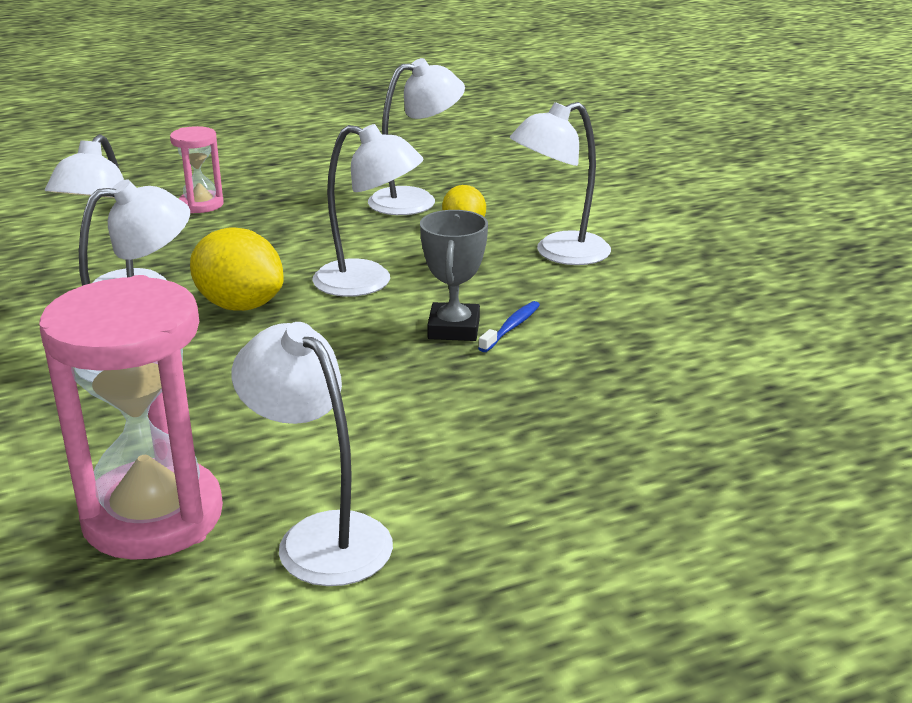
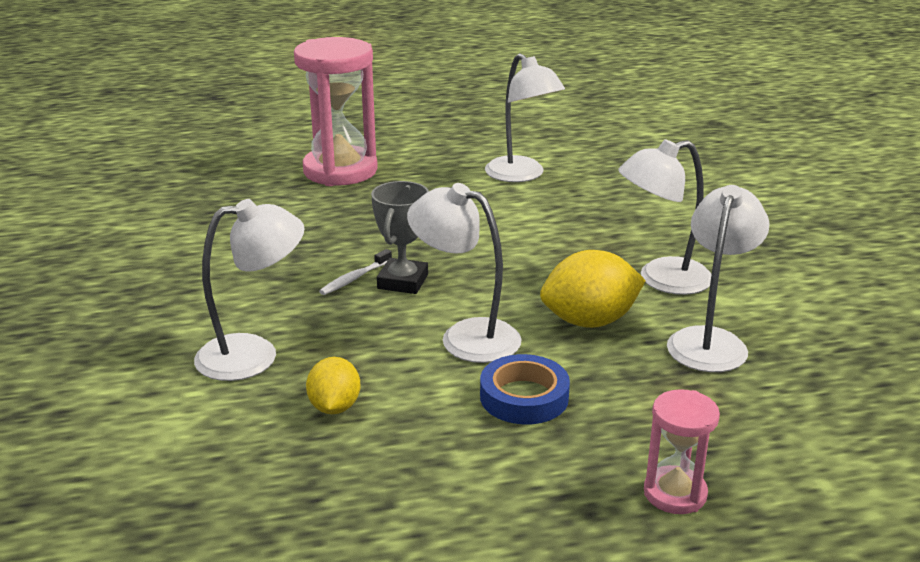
camera: 170 degrees left, 0 degrees up
pink hourglass [39,275,223,560] -> pink hourglass moved to [294,37,378,186]
yellow lemon [190,228,284,311] -> yellow lemon turned 60 degrees counterclockwise [540,250,646,328]
white lamp [368,58,465,215] -> none
blue toothbrush [478,301,540,352] -> white toothbrush [319,249,392,295]
none -> blue tape [480,354,570,424]

